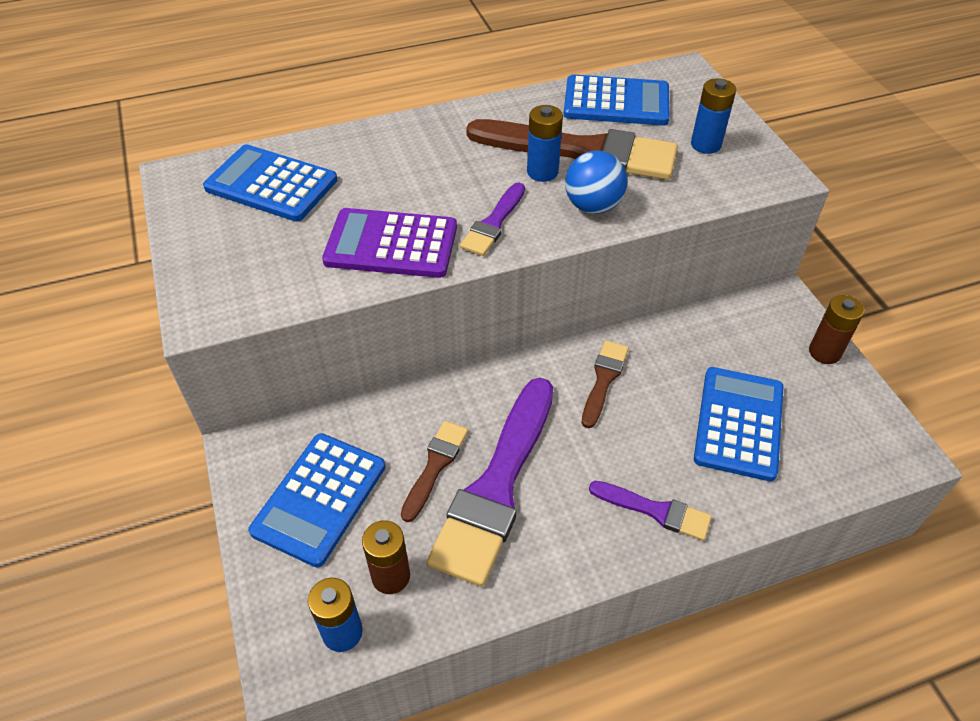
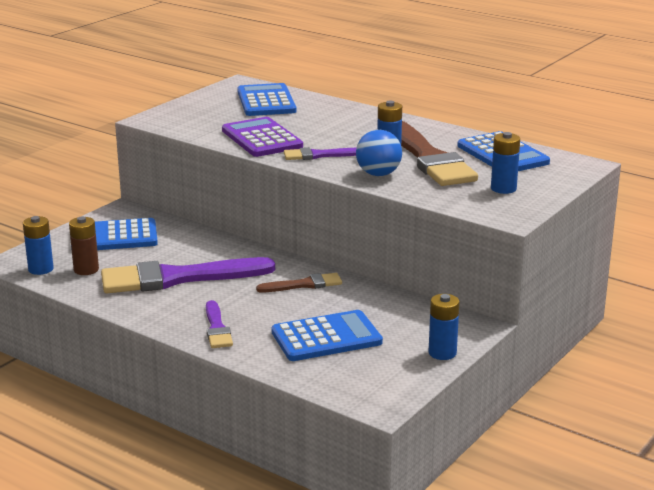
camera: 55 degrees right, 25 degrees down
brown brush [401,421,468,522] -> none
brown battery [809,295,864,364] -> blue battery [429,294,459,360]

